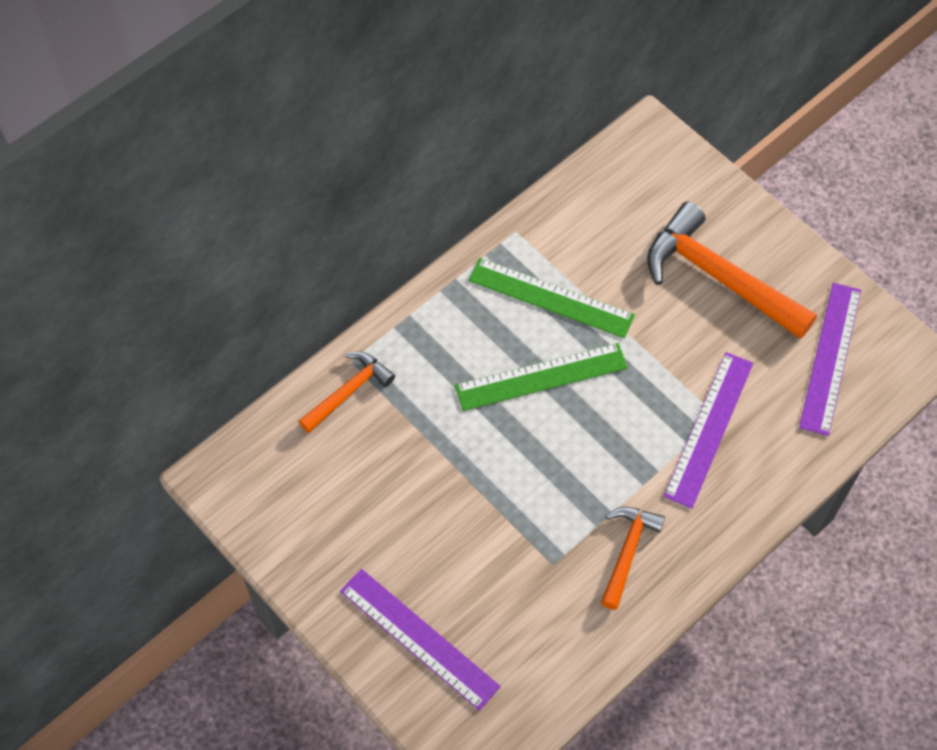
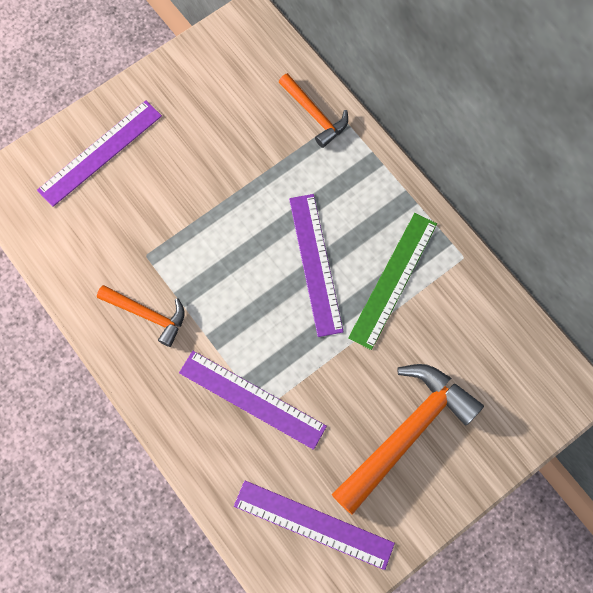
camera: 95 degrees right, 10 degrees up
green ruler [455,343,628,411] -> purple ruler [289,194,344,337]

